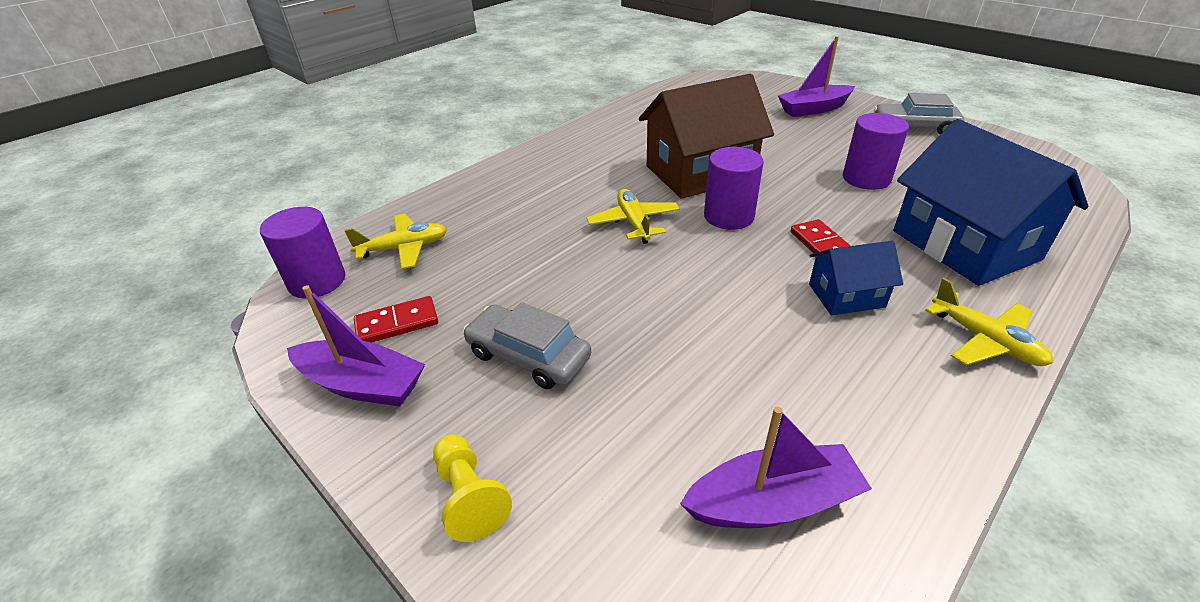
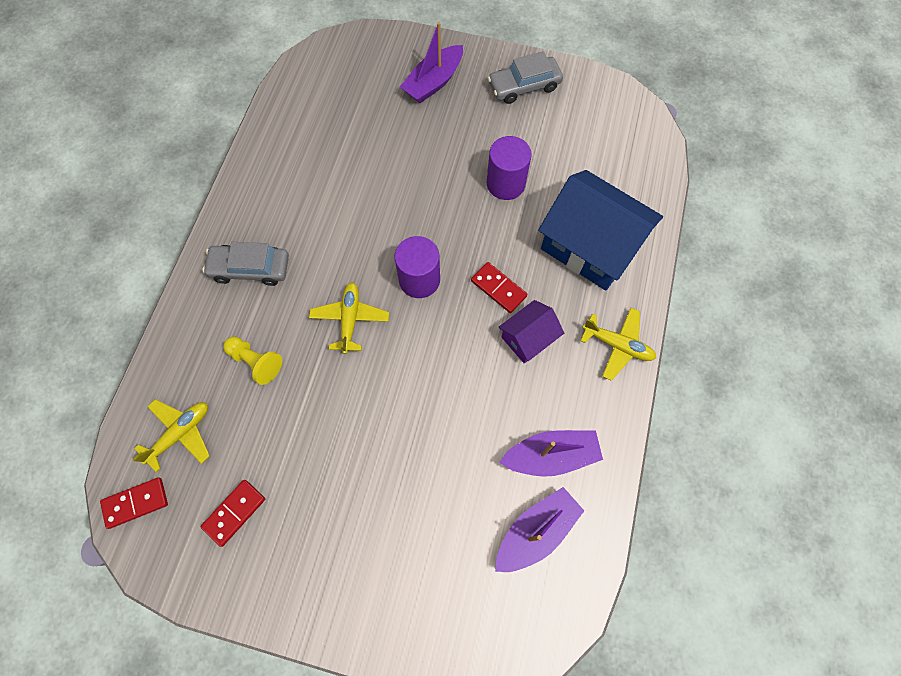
camera: 30 degrees left, 30 degrees up
purple cylinder [260,207,345,298] -> red domino [100,477,168,529]
purple boat [287,285,425,406] -> purple boat moved to [499,430,603,477]
yellow pawn [433,434,512,542] -> yellow pawn moved to [223,337,282,385]
grey car [463,302,591,389] -> grey car moved to [203,242,289,286]
yellow plane [587,189,680,244] -> yellow plane turned 45 degrees clockwise [309,282,389,354]
brown house [639,74,774,199] -> none
blue house [809,241,903,315] -> purple house [498,300,564,364]

